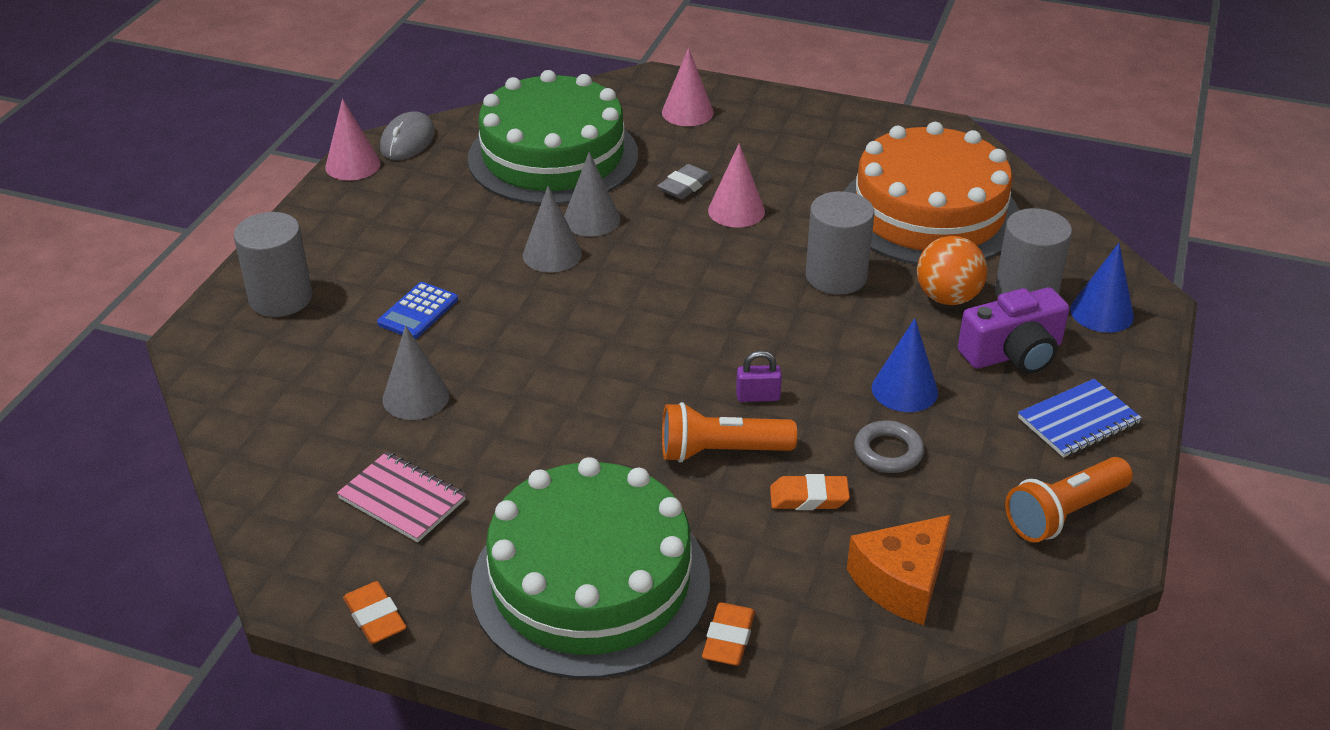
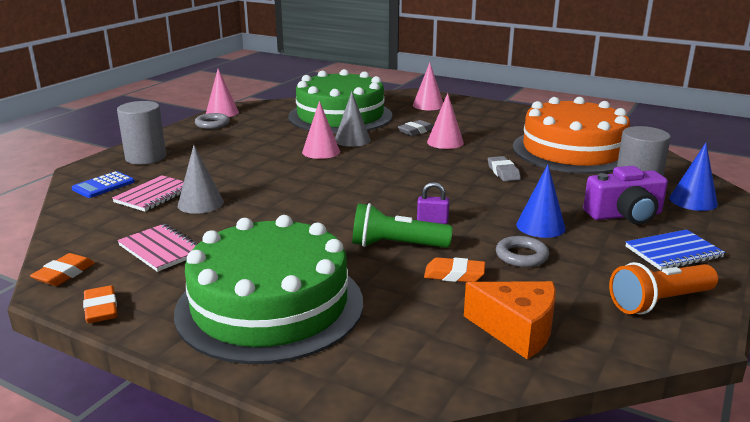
camera: 10 degrees right, 15 degrees down
blue calculator [377,282,458,339] -> blue calculator moved to [72,171,135,198]
grey mouse [380,111,435,160] -> none
grey cone [523,186,582,273] -> pink cone [302,101,340,159]
orange flashlight [662,402,797,463] -> green flashlight [352,203,453,248]
orange eraser [702,602,755,666] -> orange eraser moved to [30,253,95,286]
grey cylinder [806,191,874,295] -> grey eraser [488,156,521,181]
orange cheese [847,515,951,625] -> orange cheese turned 120 degrees counterclockwise [464,281,556,359]
orange ball [917,236,987,305] -> none
none -> pink notebook [112,175,184,212]
none -> grey ring [195,113,230,129]

